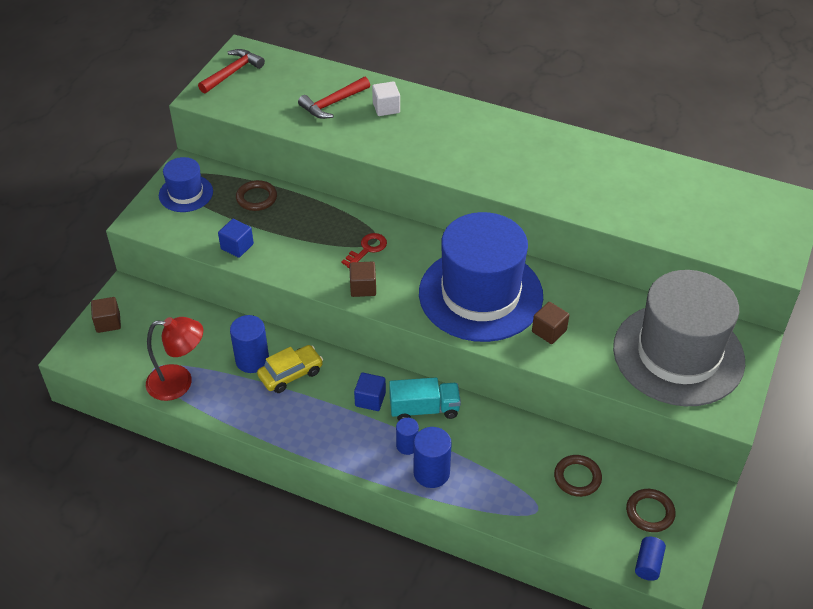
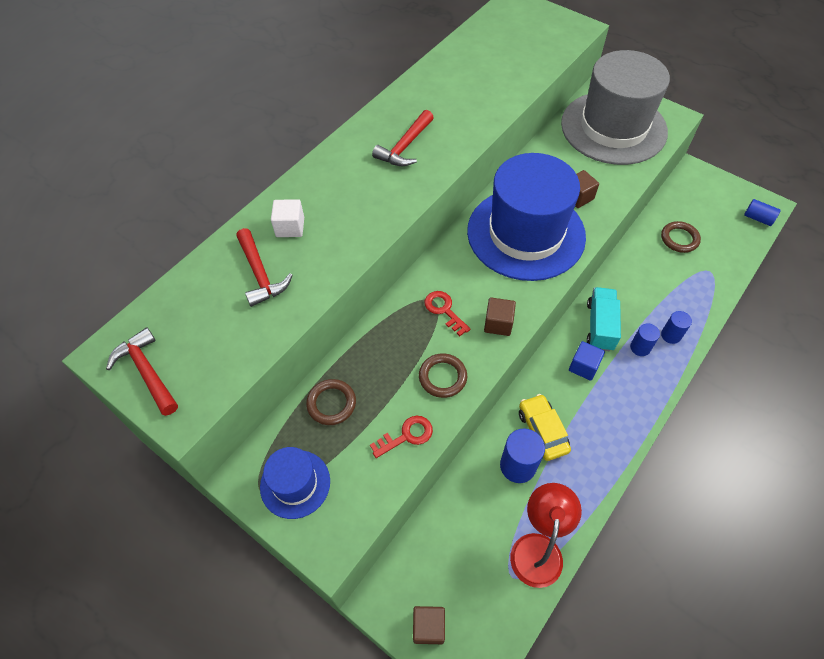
camera: 75 degrees left, 10 degrees up
blue cube [218,219,254,258] -> red key [370,416,433,458]
blue cylinder [414,427,452,488] -> blue cylinder [661,311,692,344], size x0.62
brown ring [626,489,676,532] -> brown ring moved to [419,353,467,398]
none -> red hammer [372,110,434,166]

